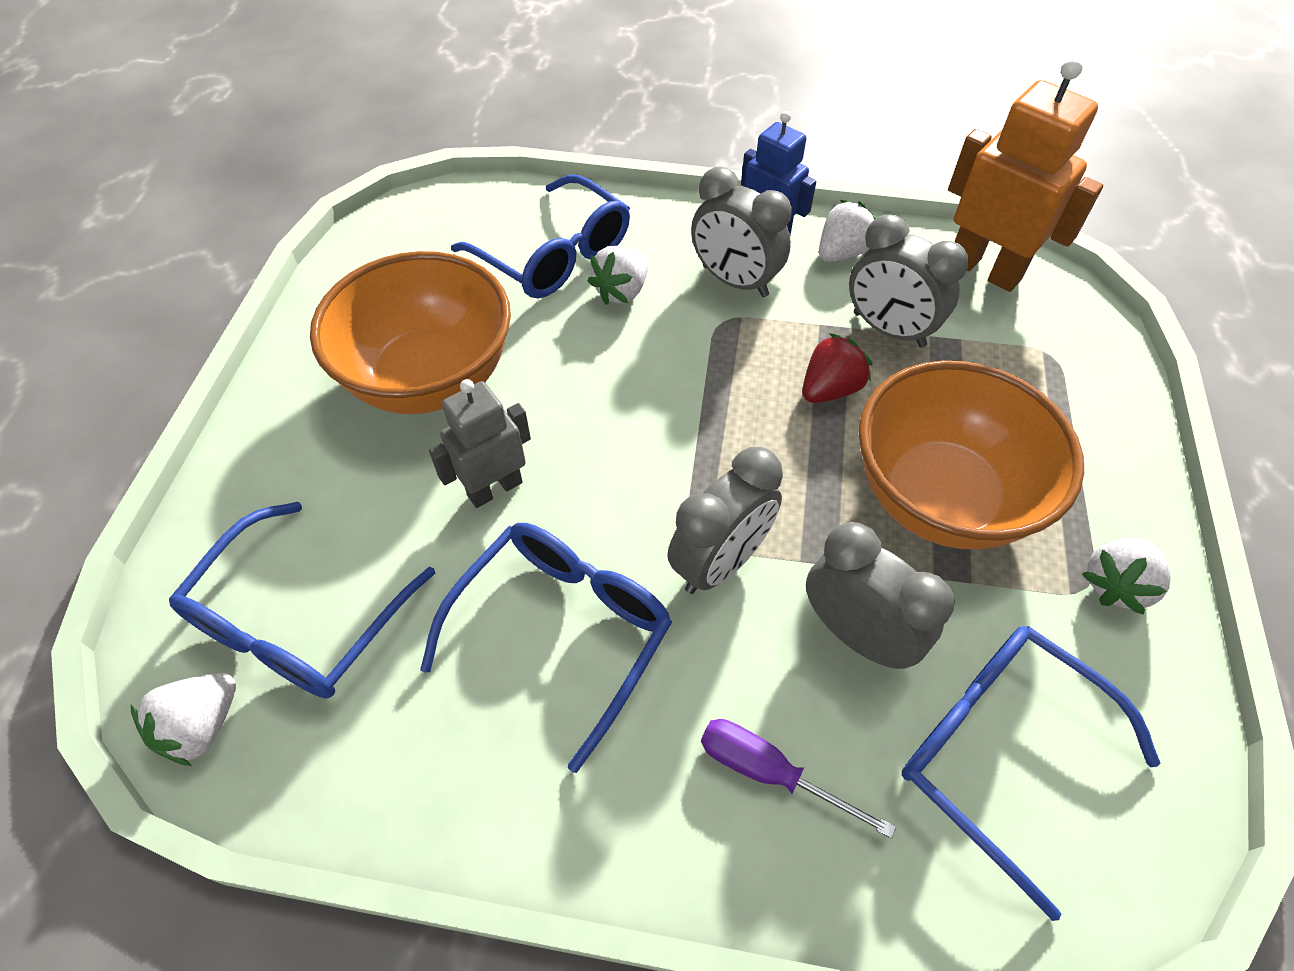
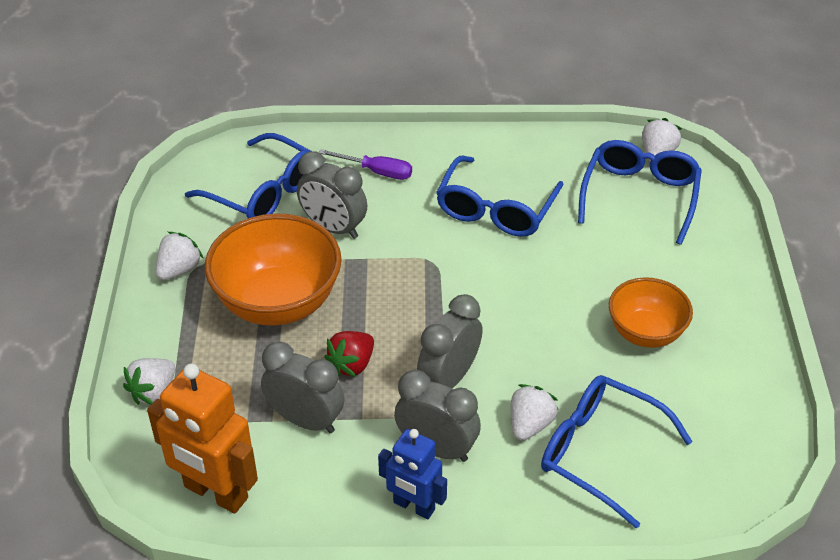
camera: 170 degrees right, 10 degrees down
orange bowl [310,251,511,414] -> orange bowl [609,277,693,348], size x0.61
grey robot [429,379,531,508] -> none
grey clock [667,447,783,594] -> grey clock moved to [417,294,483,389]
white strawberry [819,200,876,262] -> white strawberry moved to [123,358,175,405]

